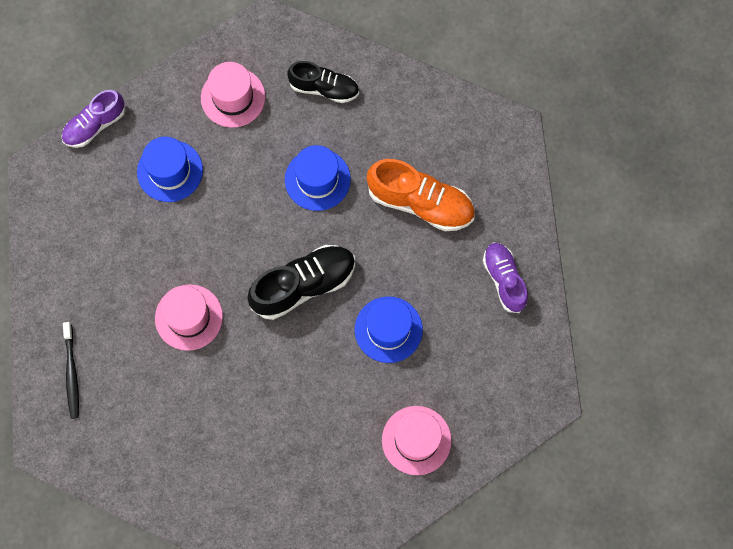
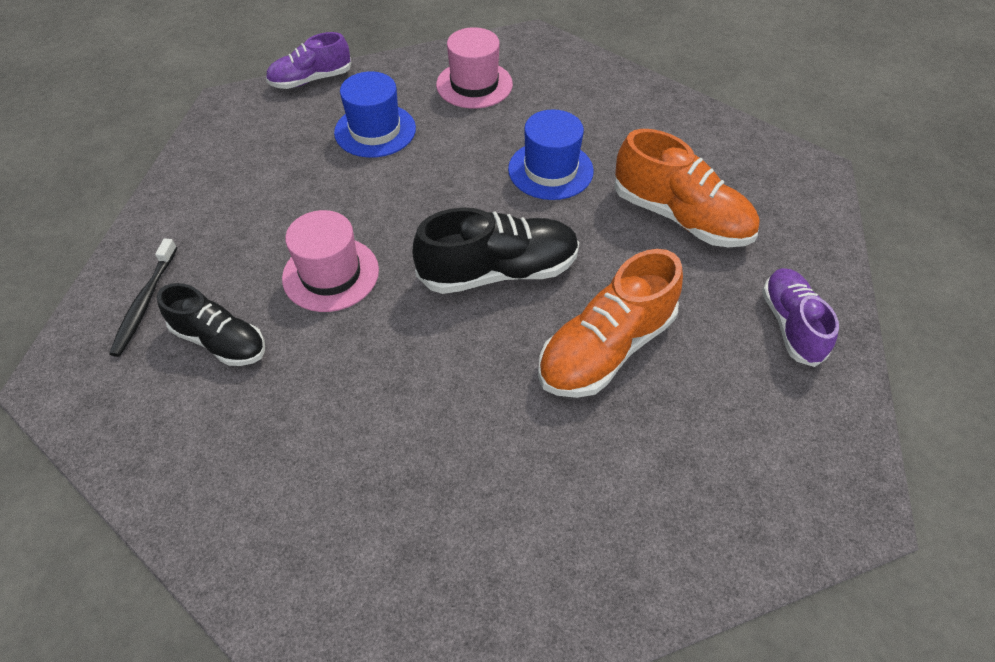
camera: 15 degrees right, 20 degrees down
black shoe [287,61,359,103] -> black shoe moved to [157,283,265,366]
blue hat [355,296,423,363] -> orange shoe [538,249,683,398]
pink hat [382,406,452,475] -> none

